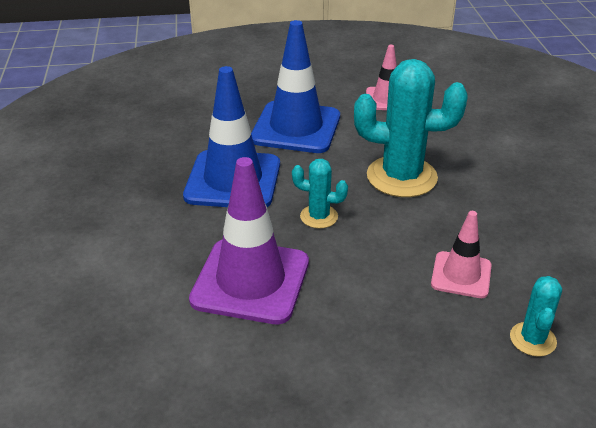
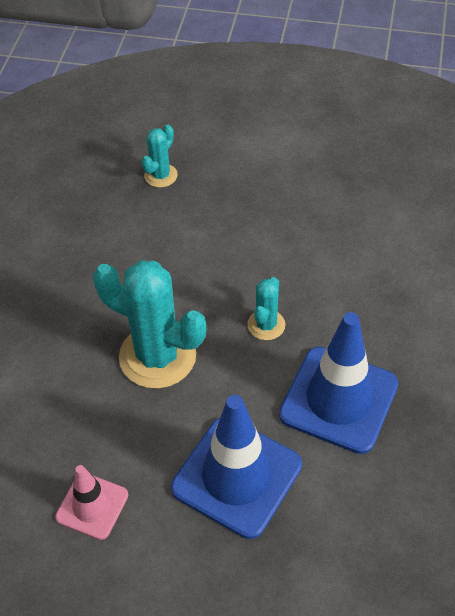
camera: 160 degrees left, 15 degrees up
purple traffic cone [189,157,309,324] -> none
turquoise cactus [292,159,348,229] -> turquoise cactus turned 75 degrees clockwise [247,277,285,340]
pink traffic cone [431,211,492,298] -> none

